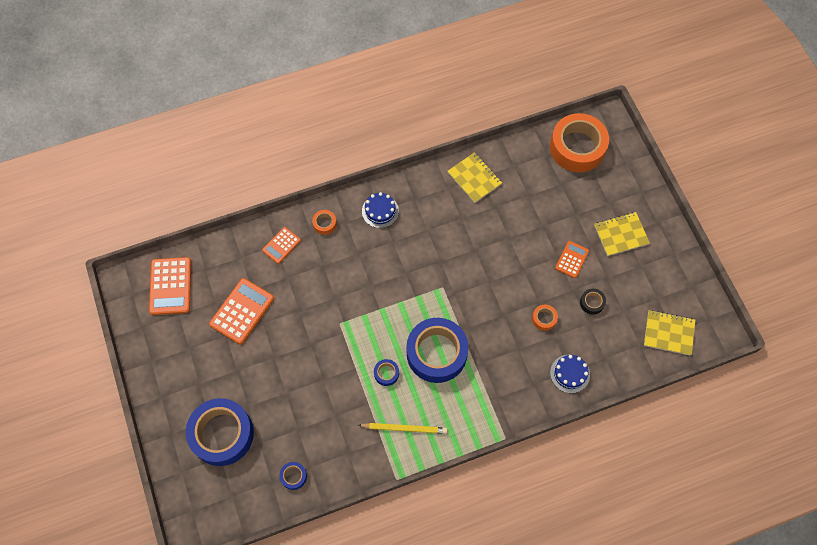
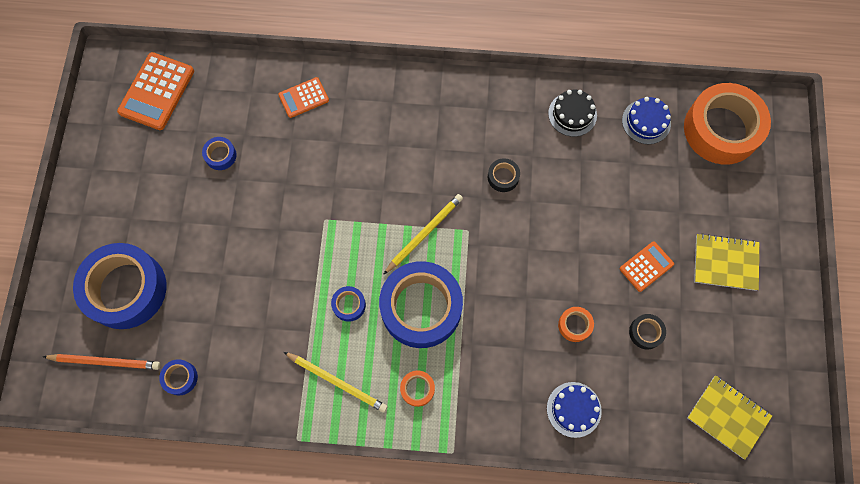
camera: 25 degrees right, 5 degrees up
orange calculator [209,278,274,344] -> blue tape [202,137,237,170]
orange tape [312,210,337,235] -> orange tape moved to [400,370,435,407]
blue cake [362,192,399,228] -> blue cake moved to [622,97,671,144]
yellow notebook [447,152,502,203] -> black cake [548,90,597,137]
none -> orange pencil [43,354,160,370]
none -> yellow pencil [383,194,463,275]
none -> black tape [488,158,520,192]

